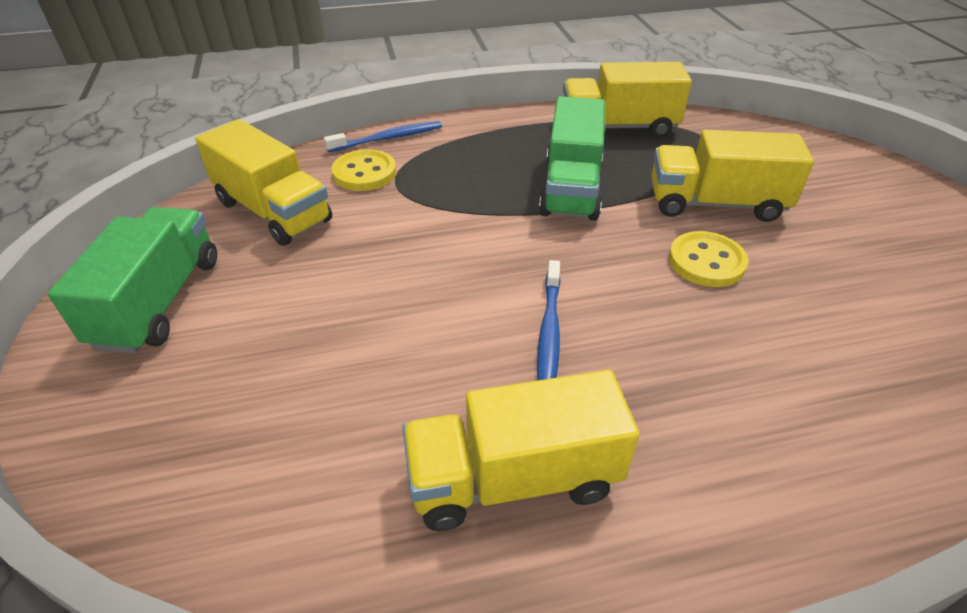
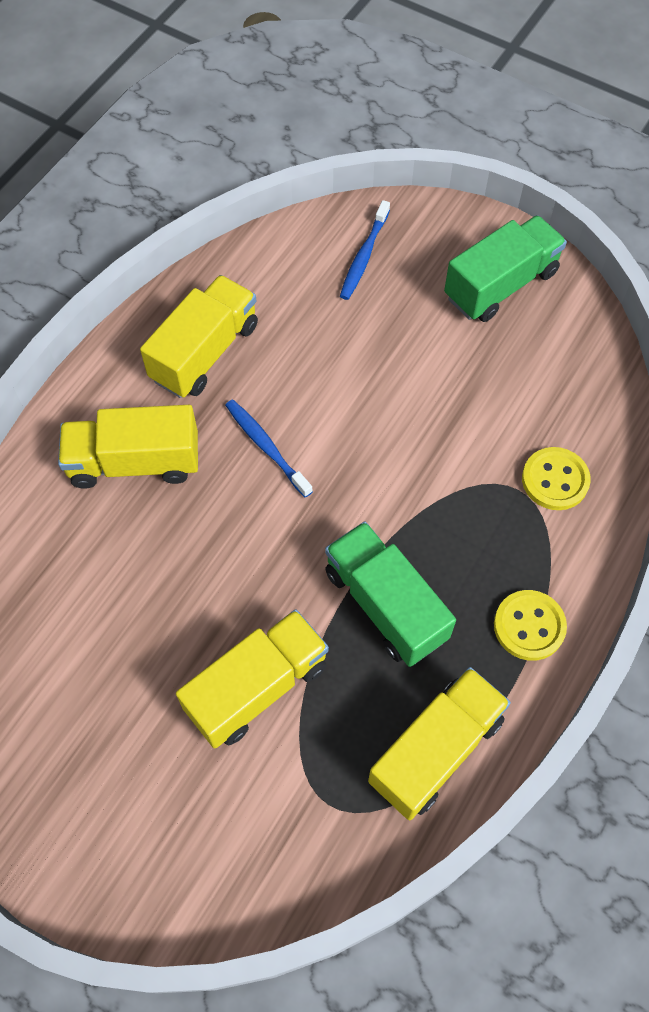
camera: 135 degrees right, 20 degrees up
green truck [48,207,217,354] -> green truck turned 90 degrees counterclockwise [444,215,567,322]
yellow truck [195,119,332,246] -> yellow truck moved to [58,405,198,489]
blue toothbrush [324,121,442,152] -> blue toothbrush moved to [340,200,390,300]
yellow button [669,231,748,287] -> yellow button moved to [494,590,567,661]

